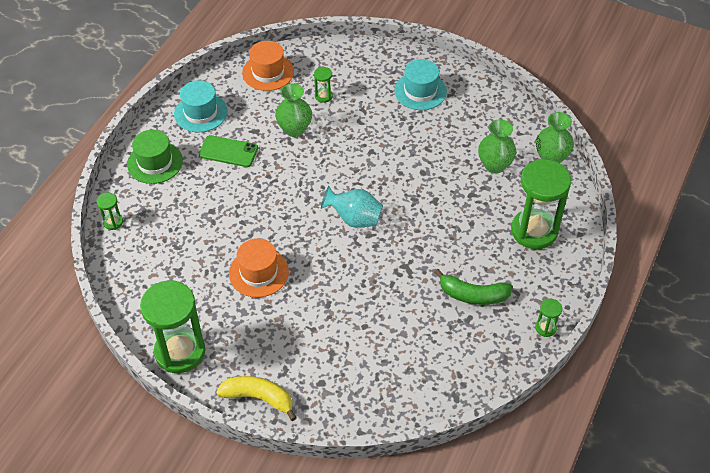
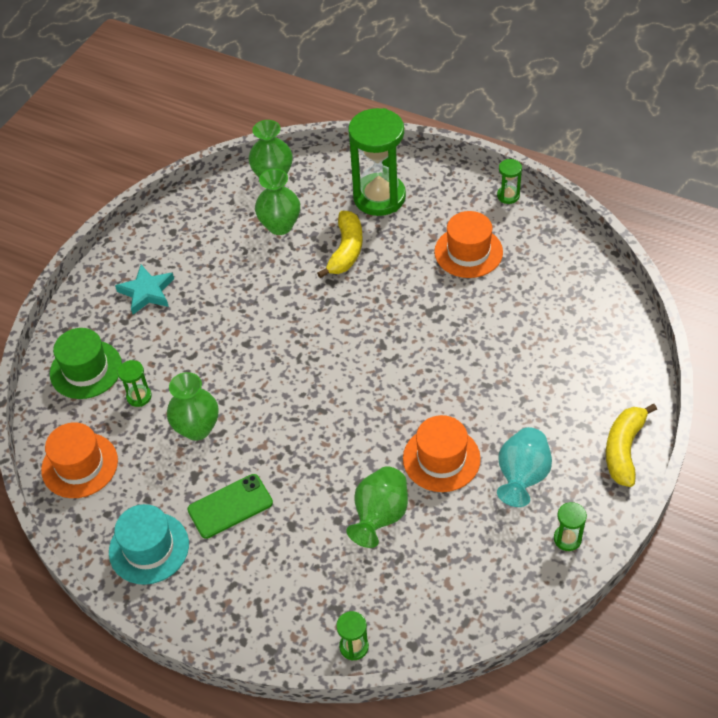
camera: 85 degrees left, 0 degrees up
green hat [127,130,183,184] -> green hat moved to [50,328,122,399]
green hourglass [140,280,205,373] -> green hourglass [554,502,587,551], size x0.43
green phone [199,135,258,167] -> green phone turned 45 degrees clockwise [187,474,273,539]
turquoise vase [321,186,383,228] -> turquoise vase moved to [497,427,552,507]
turquoise hat [394,59,447,110] -> turquoise star [115,265,174,315]
green banana [434,269,513,305] -> orange hat [434,211,503,278]
none -> yellow banana [317,211,363,278]
none -> green vase [347,466,408,548]

